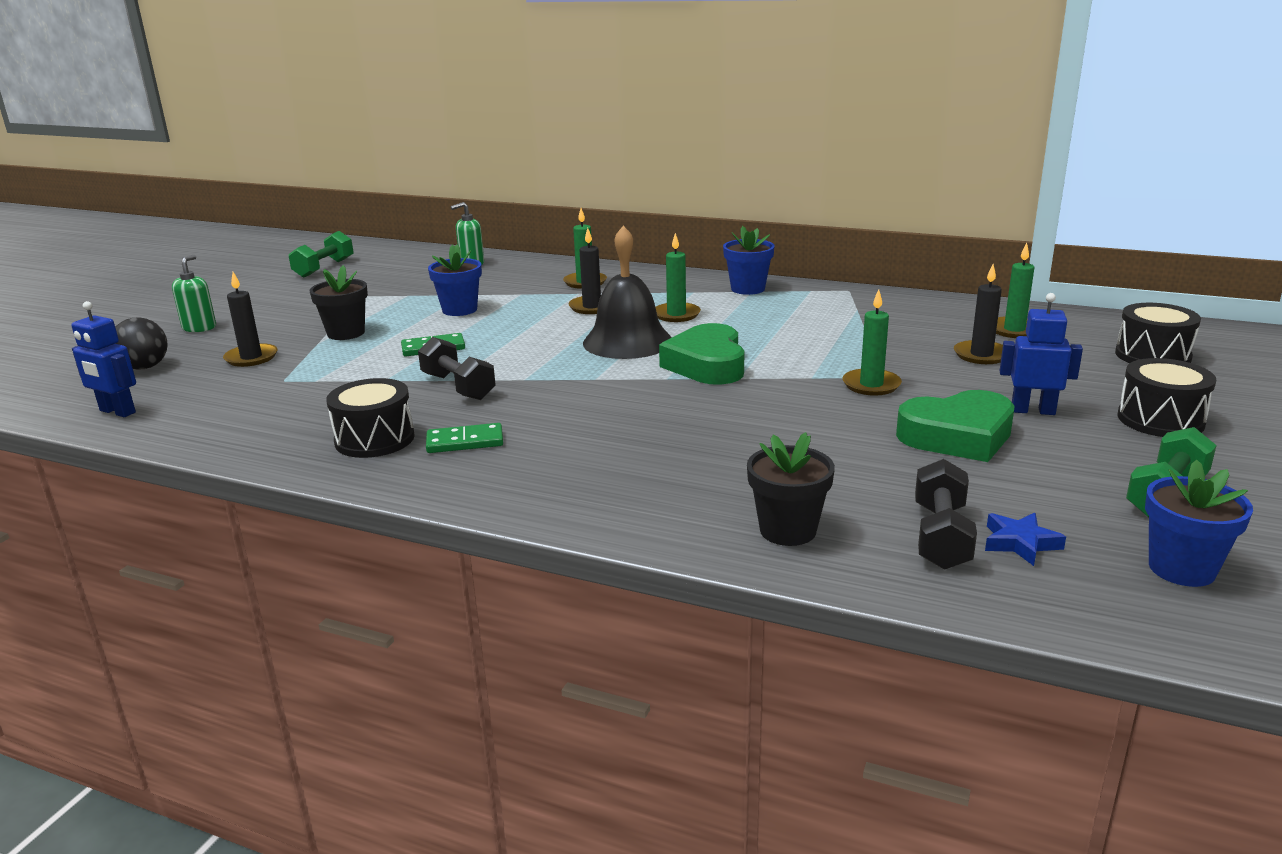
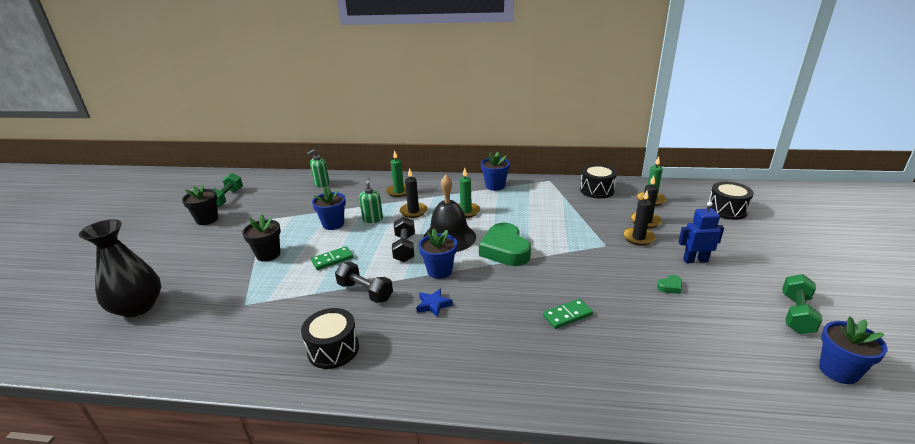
camera: 15 degrees left, 5 degrees up
blue robot [71,301,136,417] -> none
black ball [115,317,168,370] -> black vase [79,219,161,317]
green soap dispenser [172,255,216,332] -> green soap dispenser moved to [359,177,383,223]
black candle [223,272,278,367] -> black candle moved to [623,191,656,246]
green domino [426,423,503,453] -> green domino moved to [543,299,593,329]
black flower pot [747,432,835,546] -> black flower pot moved to [182,183,218,225]
green candle [843,289,902,396] -> none
green heart [896,390,1014,462] -> green heart [657,275,682,294], size x0.40
black dumbbell [915,459,977,570] -> black dumbbell moved to [392,216,415,262]
blue star [985,513,1066,566] -> blue star moved to [416,288,453,318]
black drum [1118,358,1216,437] -> black drum moved to [580,164,617,198]
none -> blue flower pot [419,228,457,279]

